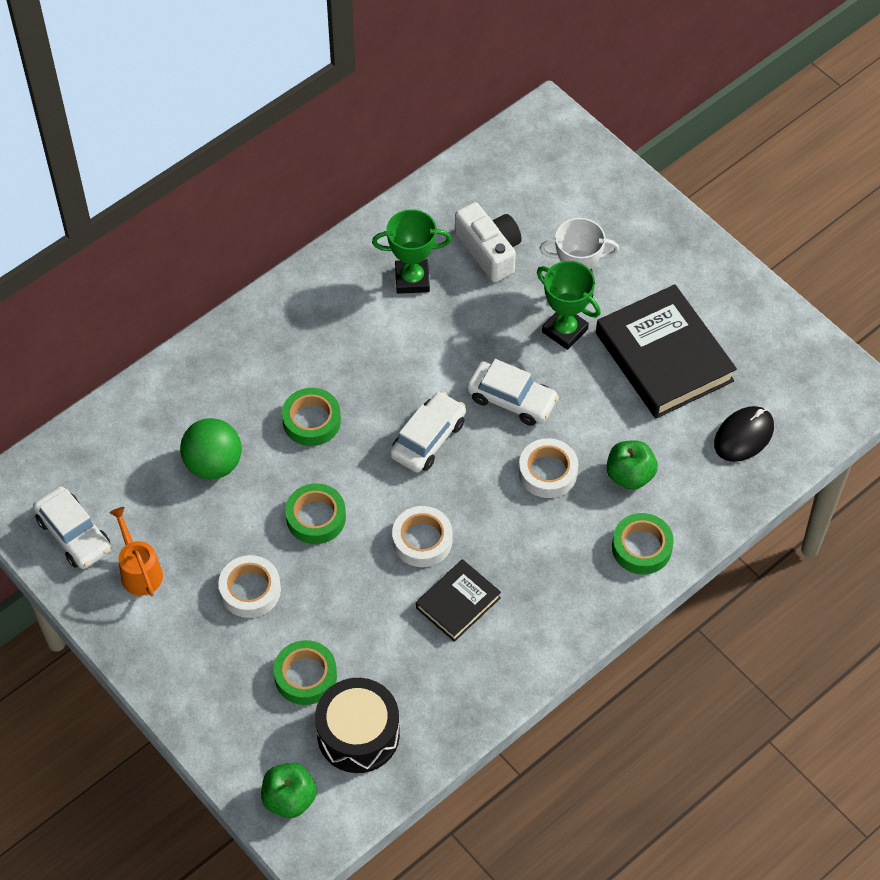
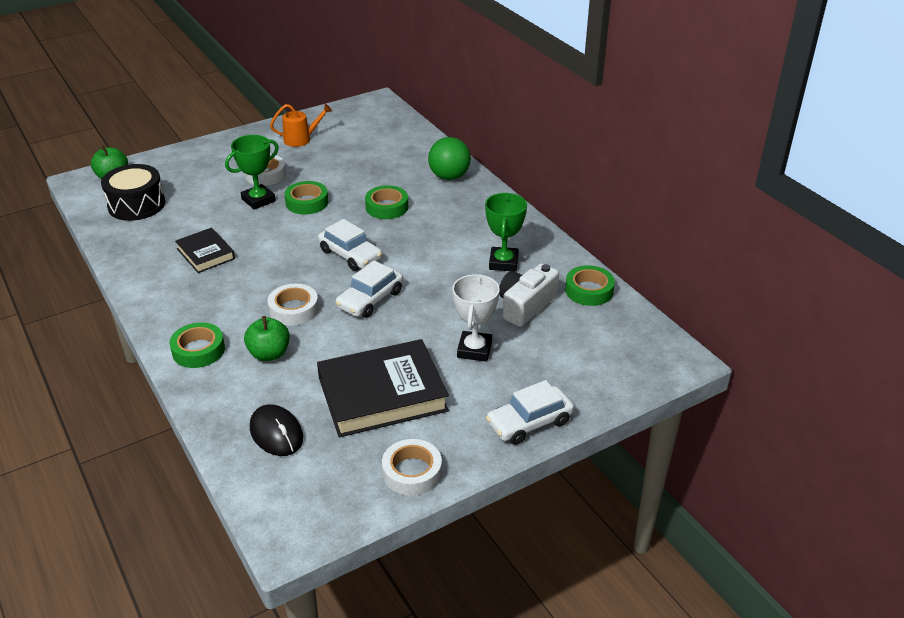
camera: 100 degrees right, 20 degrees down
white car [33,486,111,569] -> white car moved to [486,380,574,445]
green ball [180,418,242,480] -> green ball moved to [428,137,471,180]
green tape [274,640,337,705] -> green tape moved to [565,265,615,306]
white tape [392,506,453,567] -> white tape moved to [382,439,442,496]
white camera [455,202,522,282] -> white camera turned 150 degrees clockwise [499,263,559,327]
green trophy [537,261,601,350] -> green trophy moved to [225,135,279,210]

